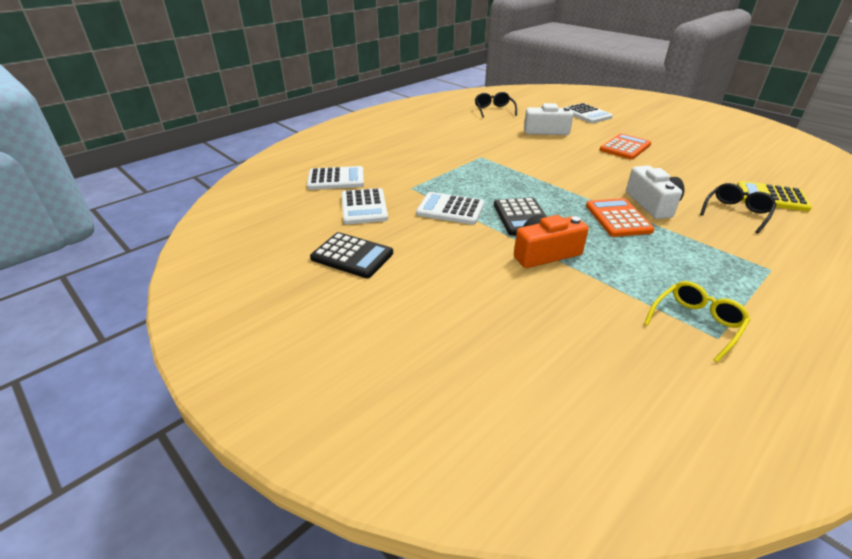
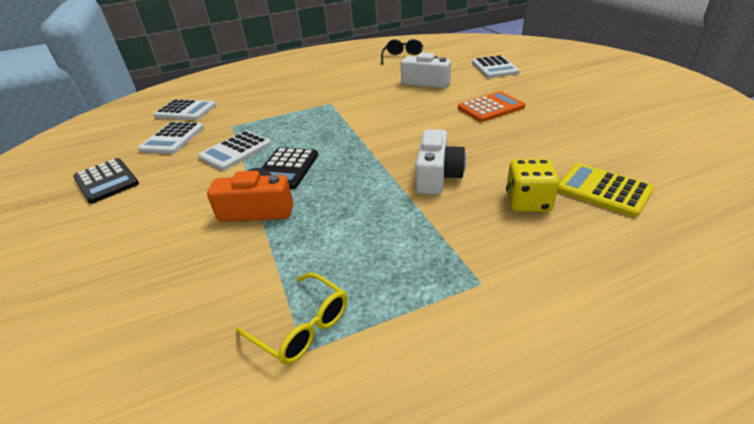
camera: 25 degrees right, 0 degrees up
white calculator [416,192,484,225] -> white calculator turned 90 degrees counterclockwise [198,131,272,170]
orange calculator [586,198,655,237] -> none
yellow glasses [644,281,750,362] -> yellow glasses turned 60 degrees clockwise [236,273,347,365]
black glasses [700,183,777,233] -> yellow dice [506,159,559,212]

